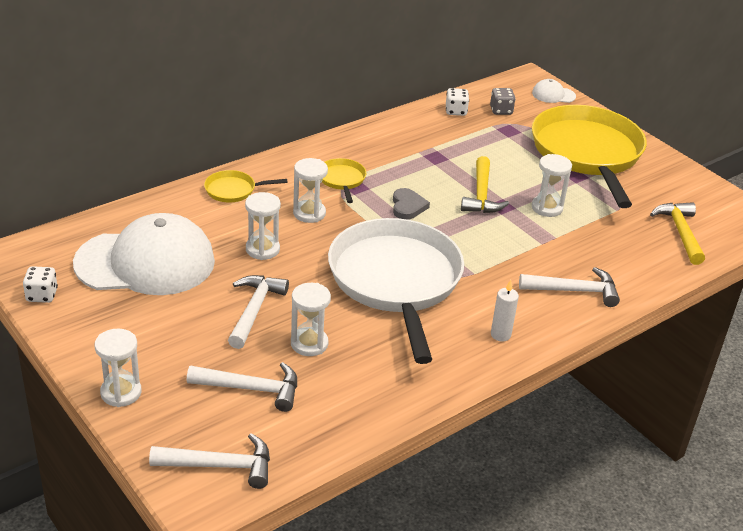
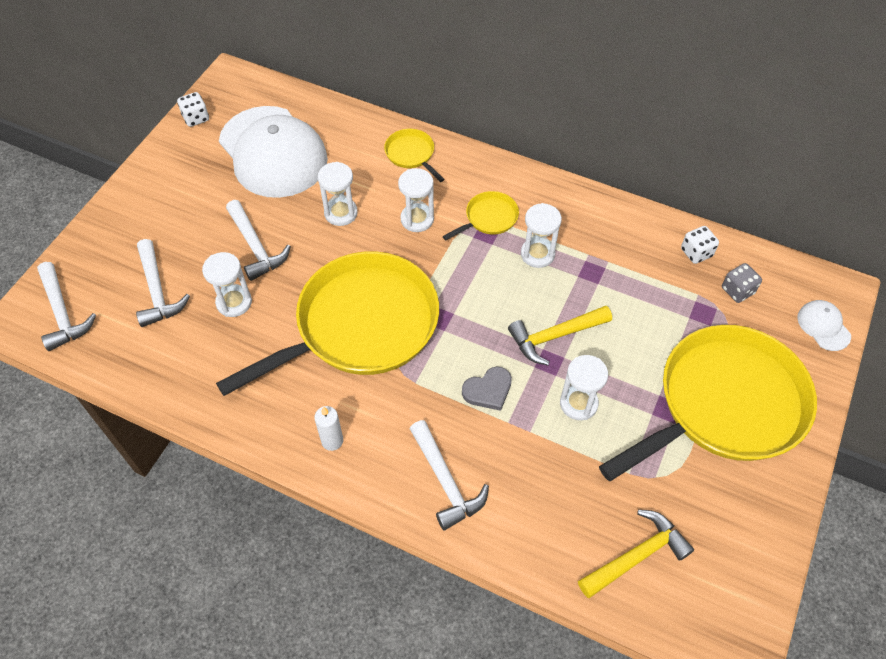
camera: 65 degrees right, 20 degrees up
white hourglass [95,328,141,407] -> white hourglass moved to [521,203,562,268]
white hammer [228,275,289,349] -> white hammer turned 75 degrees clockwise [226,200,291,281]
white pan [328,218,464,364] -> yellow pan [216,251,439,396]
grey heart [393,188,430,220] -> grey heart moved to [462,366,512,411]

